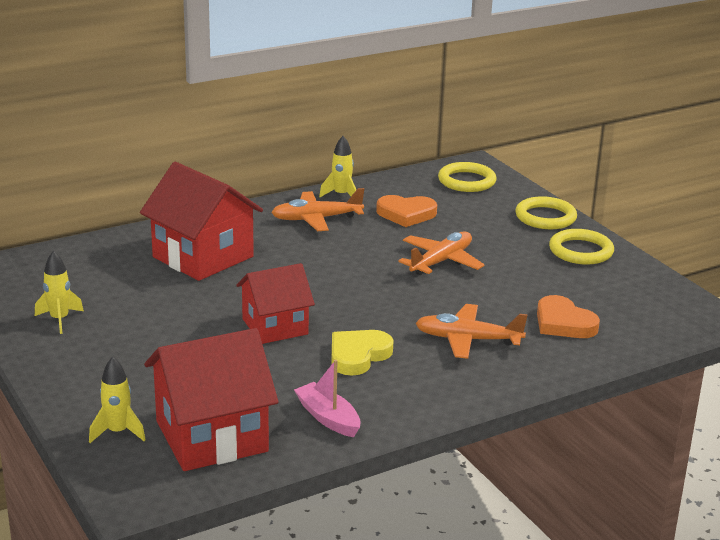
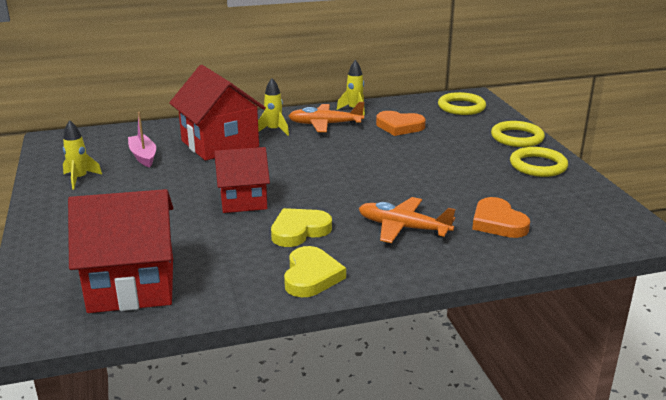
camera: 15 degrees right, 0 degrees up
yellow rocket [89,357,146,443] -> yellow rocket moved to [258,78,289,136]
pink boat [294,360,361,437] -> pink boat moved to [128,112,156,167]
orange plane [398,231,485,275] -> none
none -> yellow heart [284,246,346,297]

